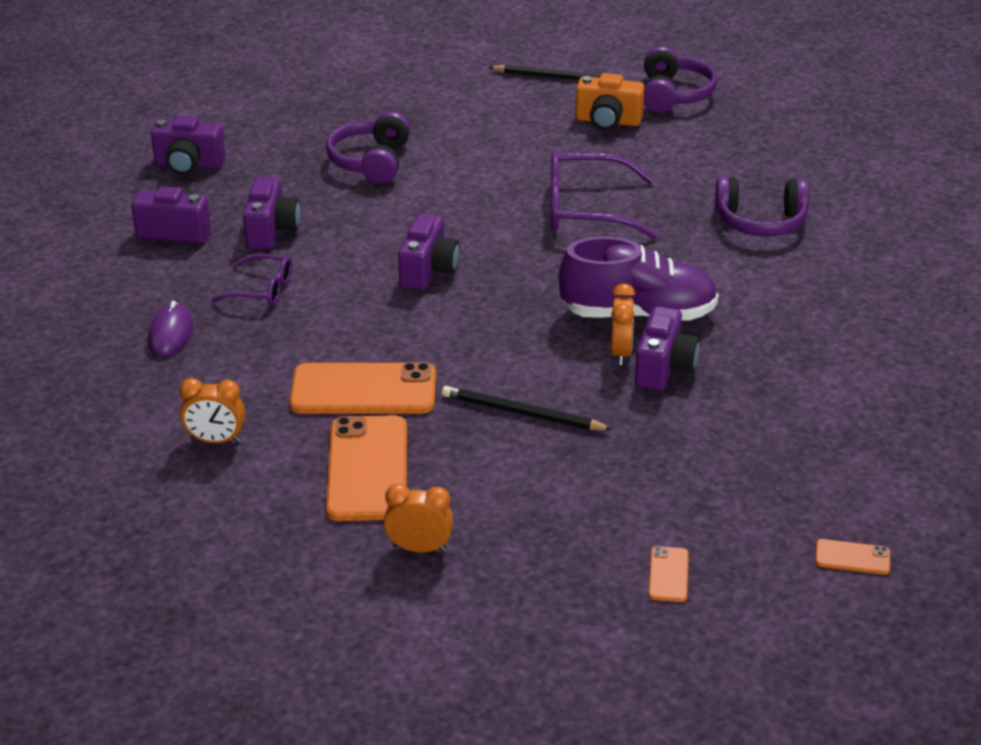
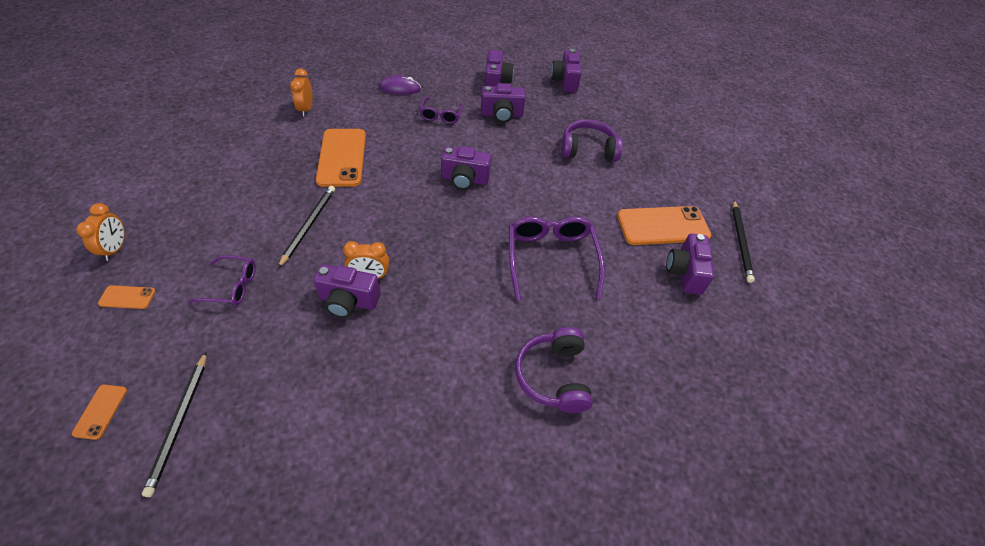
camera: 80 degrees right, 15 degrees up
orange phone [326,415,407,521] -> orange phone moved to [617,206,711,245]
orange clock [384,483,453,553] -> orange clock moved to [76,203,125,261]
purple shoe [559,236,719,321] -> none
orange camera [575,73,645,130] -> purple camera [666,234,714,295]
purple headphones [644,46,718,113] -> none
none -> black pencil [142,351,207,497]
none -> purple glasses [189,255,256,305]

